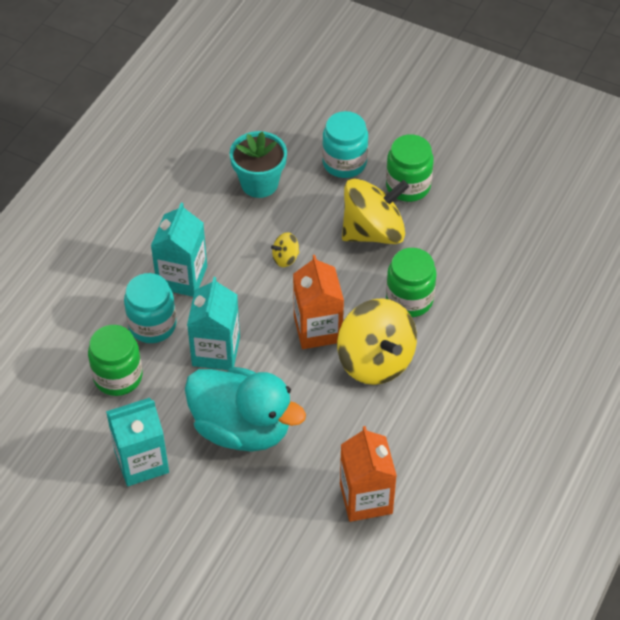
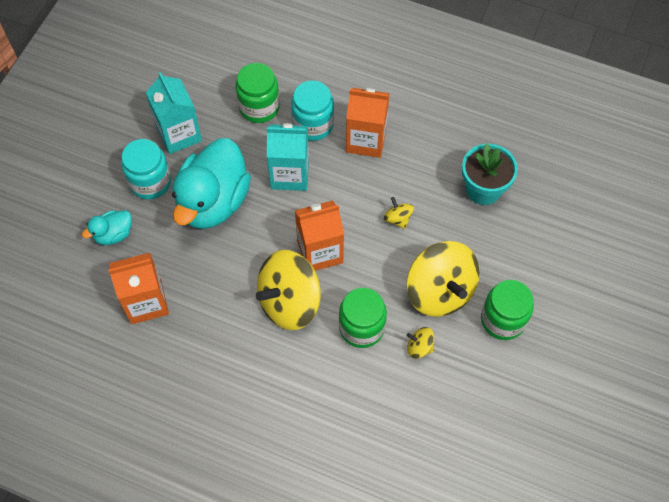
camera: 85 degrees right, 10 degrees up
turquoise carton [151,203,207,297] -> orange carton [346,88,390,158]
turquoise jar [322,111,368,178] -> turquoise jar moved to [121,139,171,200]
none -> turquoise duck [82,210,132,245]
none -> yellow spinning top [407,327,434,359]

